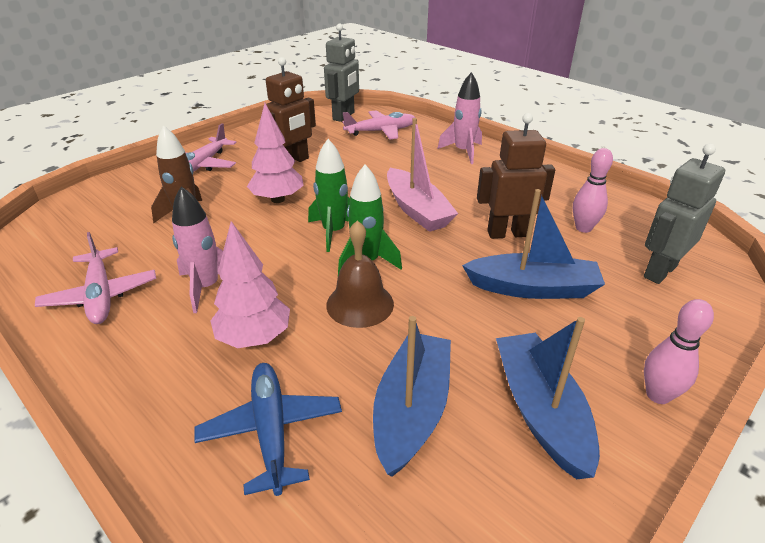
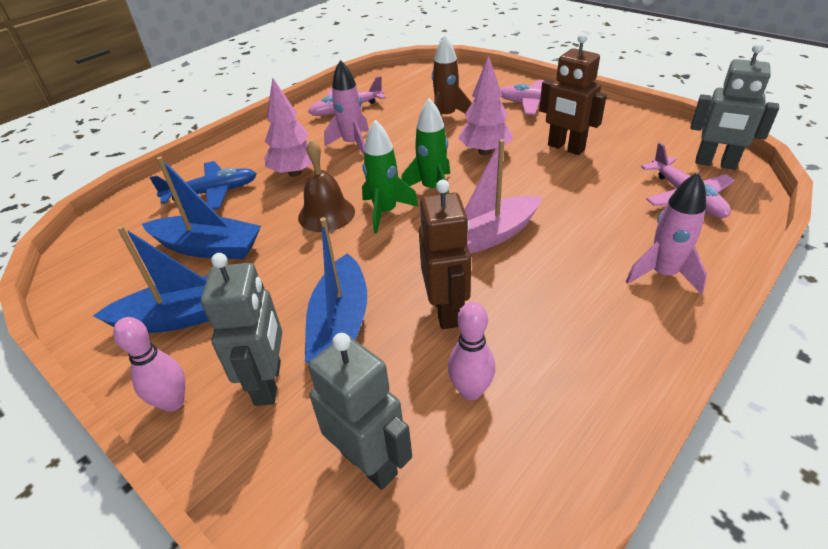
camera: 90 degrees right, 5 degrees up
none -> grey robot [201,253,282,406]

